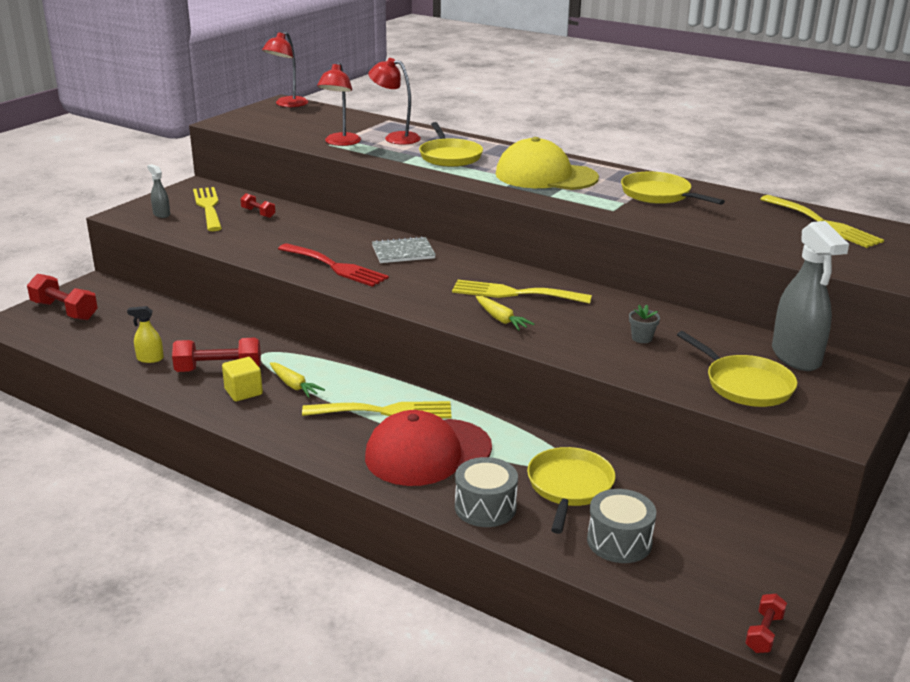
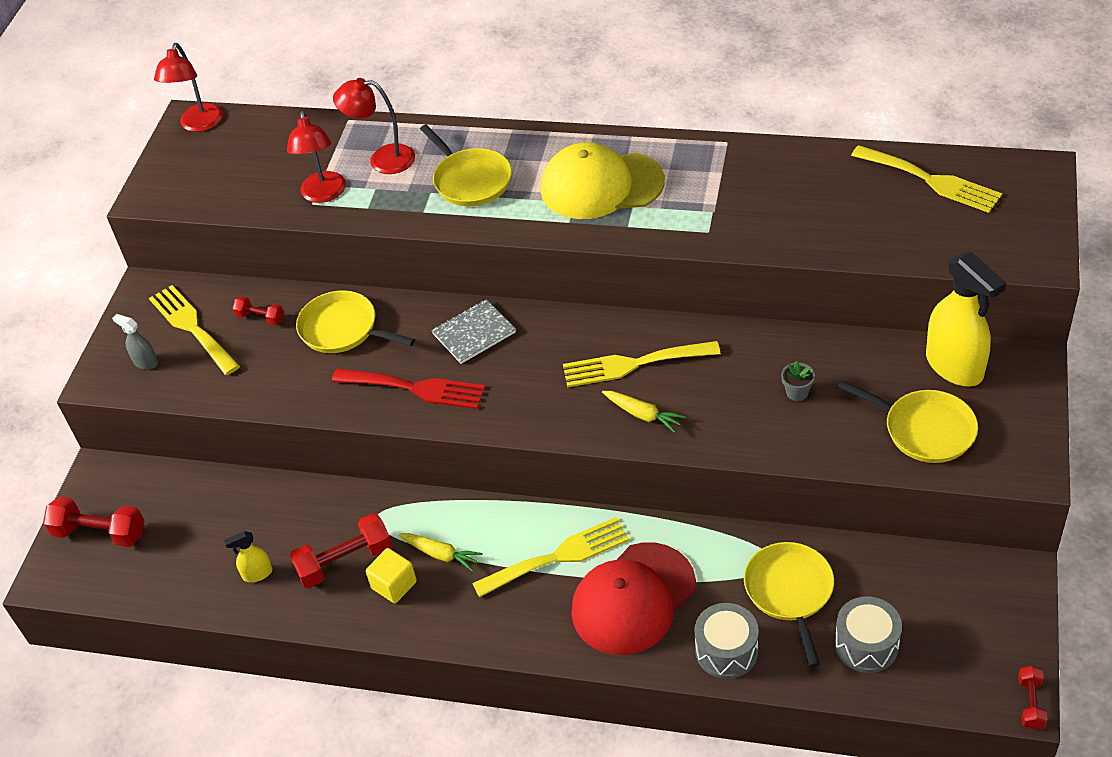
camera: 15 degrees left, 20 degrees up
yellow pan [621,172,725,205] -> yellow pan moved to [296,290,415,353]
grey spray bottle [772,221,849,371] -> yellow spray bottle [926,252,1006,386]

